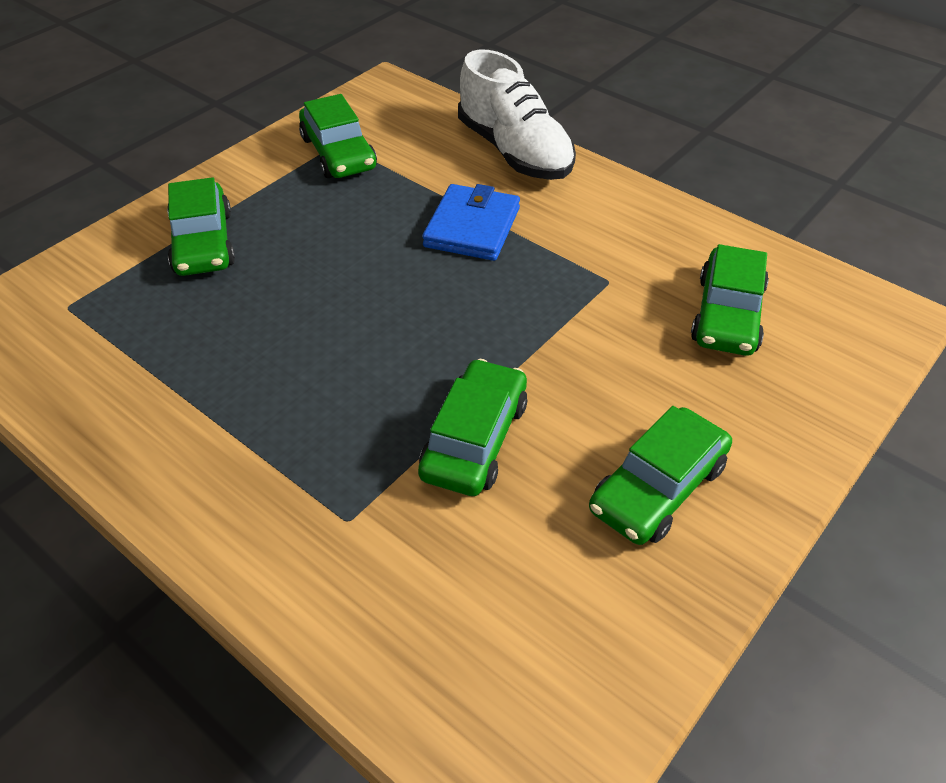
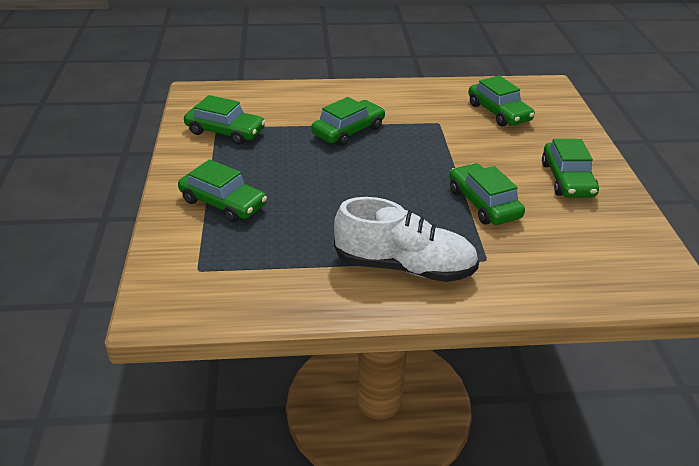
camera: 45 degrees left, 10 degrees down
blue wallet [422,184,520,261] -> green car [311,97,385,146]
white shoe [458,50,576,180] -> white shoe moved to [334,197,479,282]

